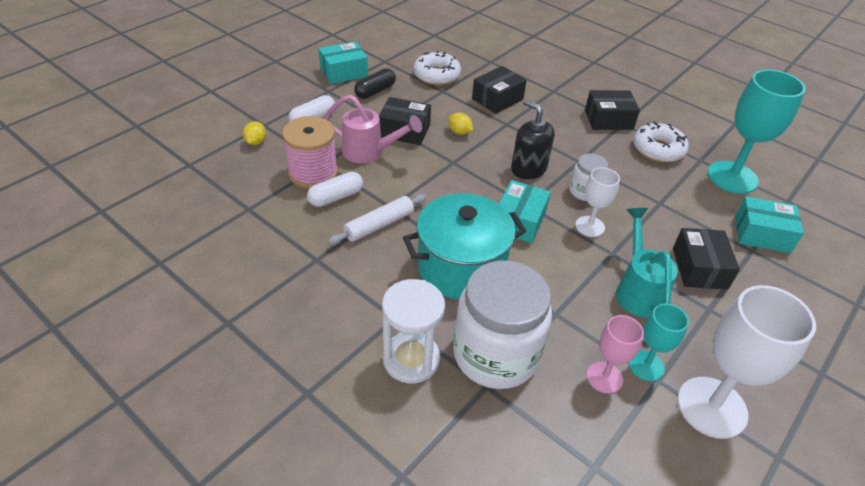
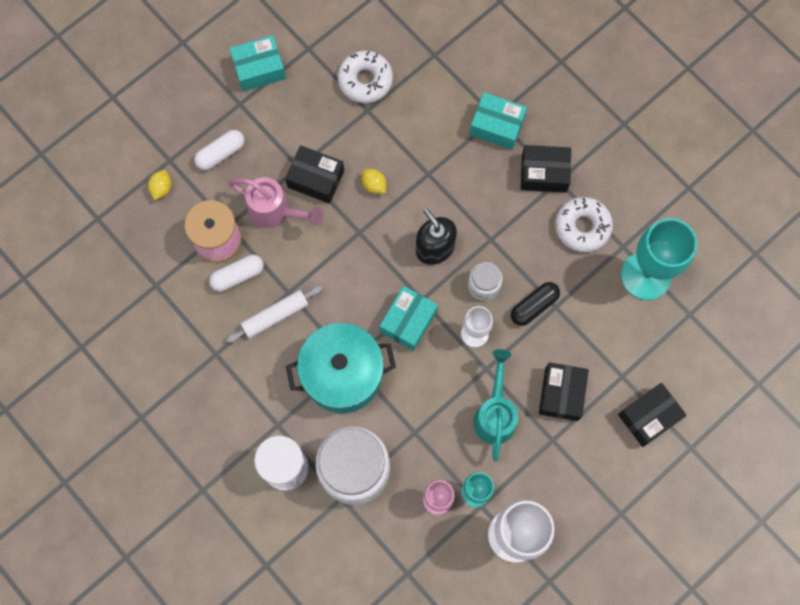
camera: 10 degrees right, 30 degrees up
black capsule [354,68,396,99] -> black capsule moved to [511,282,560,326]
black box [472,66,527,114] -> black box moved to [618,383,687,447]
turquoise box [735,196,804,253] -> turquoise box moved to [470,92,527,150]

